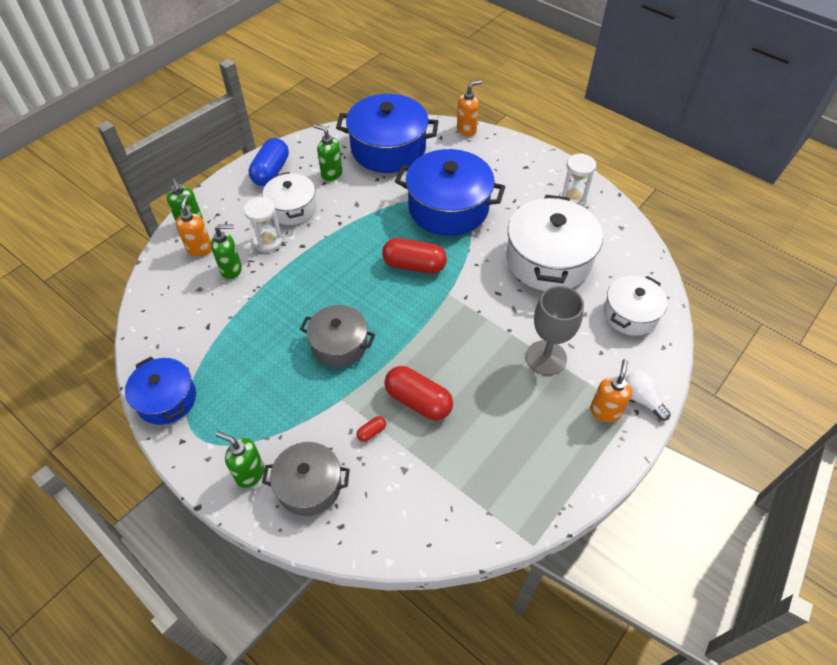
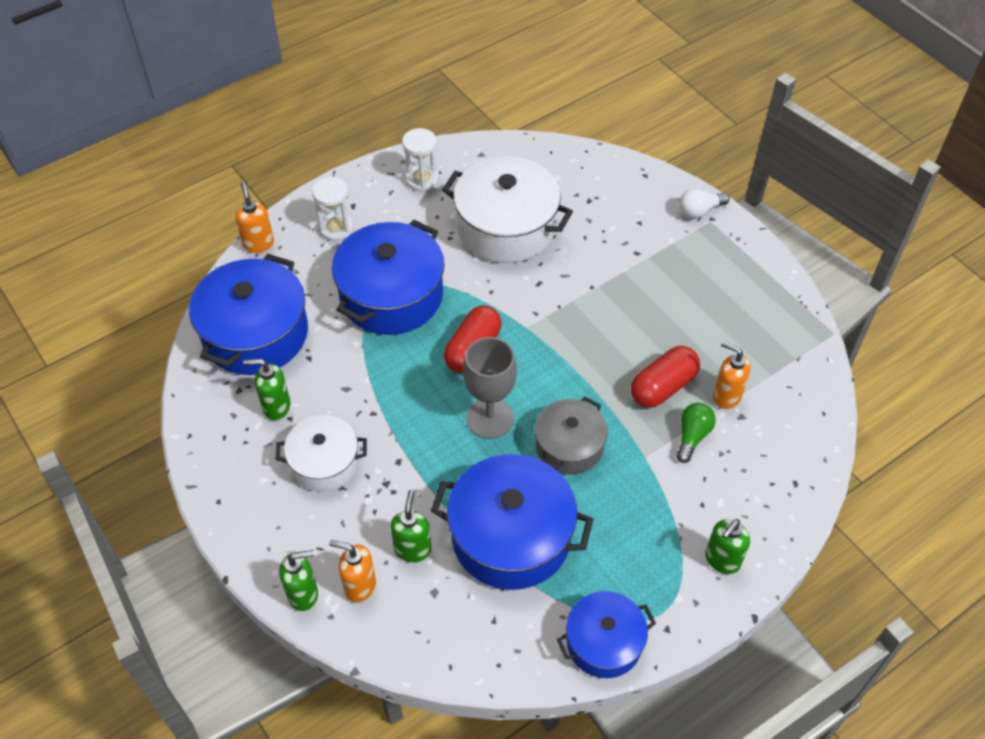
camera: 75 degrees left, 0 degrees up
white hourglass [244,197,283,253] -> white hourglass moved to [312,177,353,241]
blue capsule [249,138,289,186] -> none
grey pot [262,442,350,516] -> none
green soap dispenser [313,124,342,181] -> green soap dispenser turned 45 degrees clockwise [243,359,290,420]
red capsule [357,416,386,442] -> green light bulb [676,403,716,463]
grey goblet [526,286,584,375] -> grey goblet moved to [463,337,517,439]
orange soap dispenser [590,359,632,422] -> orange soap dispenser moved to [713,341,750,409]
white pot [604,276,667,336] -> none
none -> blue pot [431,454,593,590]

